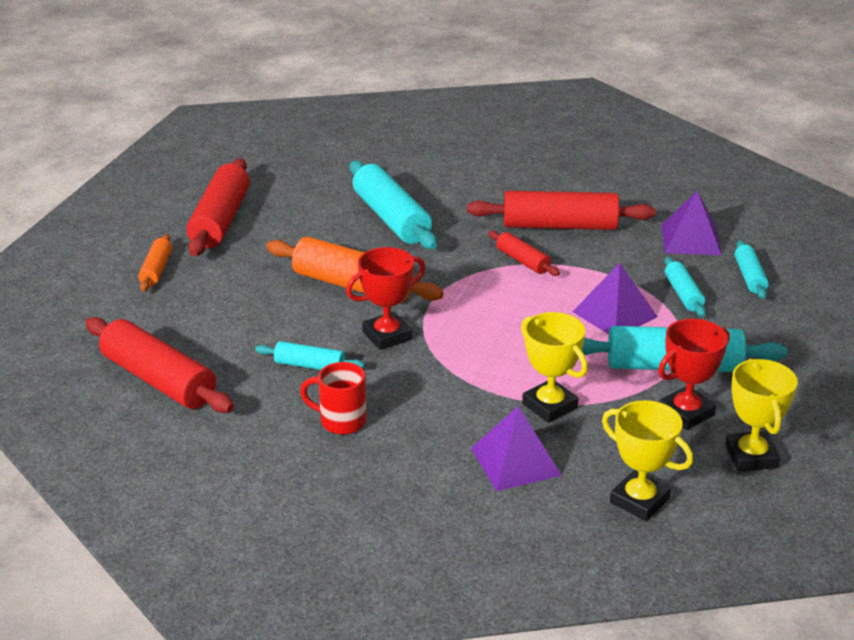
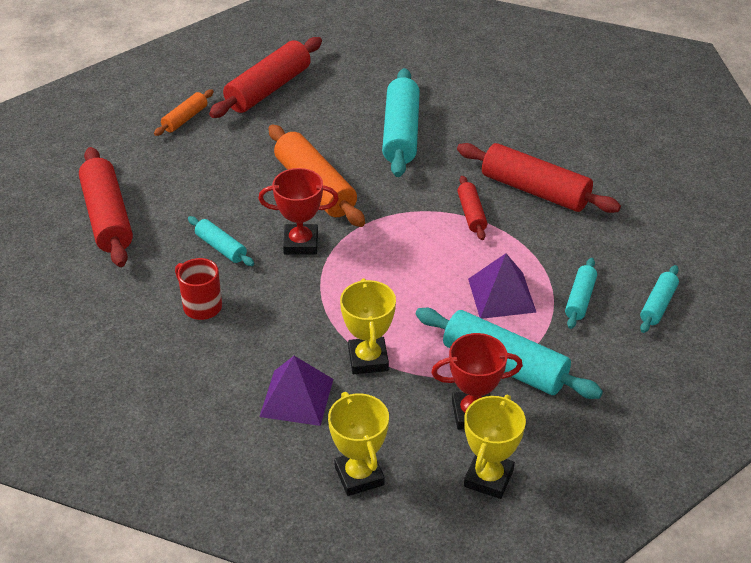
camera: 30 degrees right, 10 degrees up
purple pyramid [662,191,722,256] -> none

